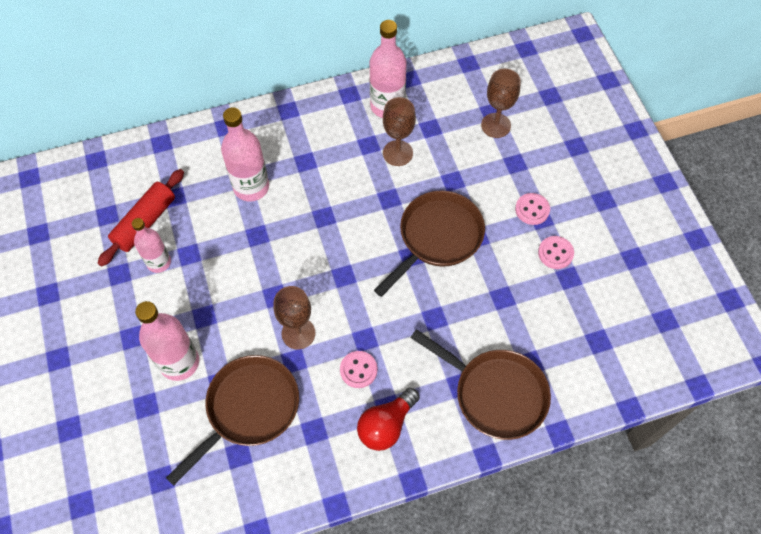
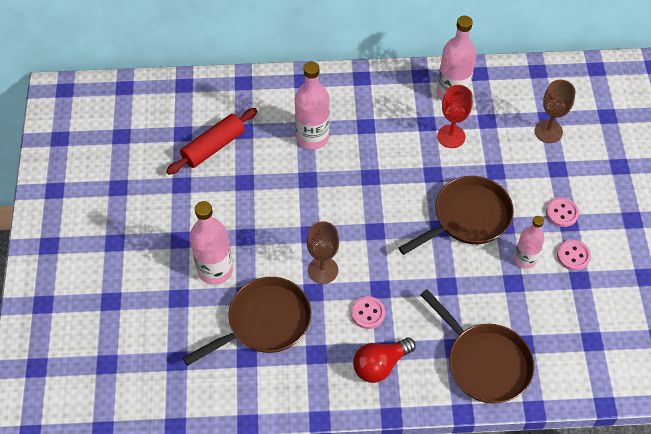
camera: 15 degrees right, 5 degrees down
pink bottle [132,218,171,273] -> pink bottle moved to [514,216,545,269]
brown goblet [383,97,416,166] -> red goblet [437,85,473,148]

